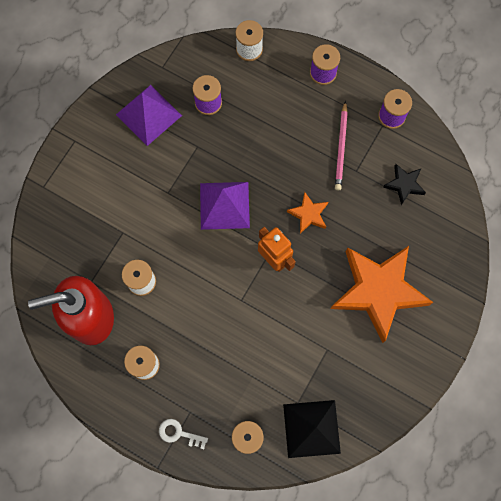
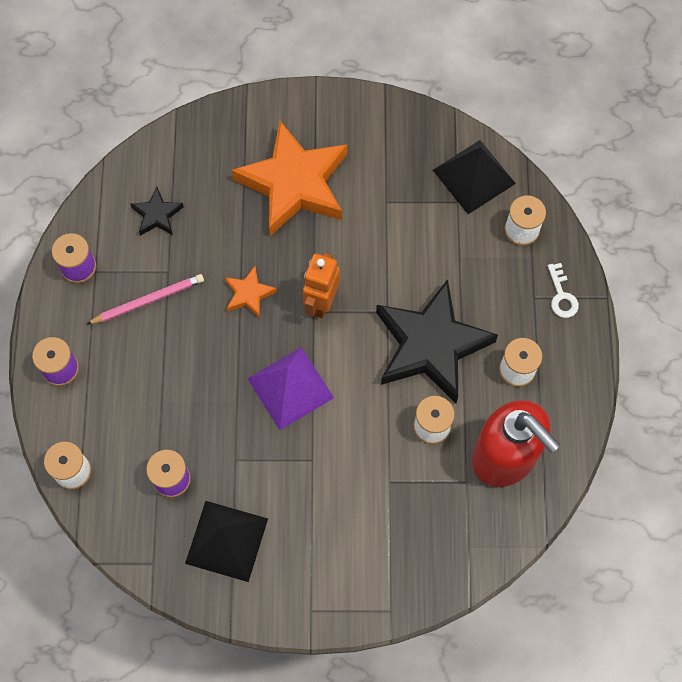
camera: 120 degrees left, 5 degrees down
purple pyramid [116,85,182,146] -> black pyramid [185,501,268,582]
none -> black star [376,279,498,403]

